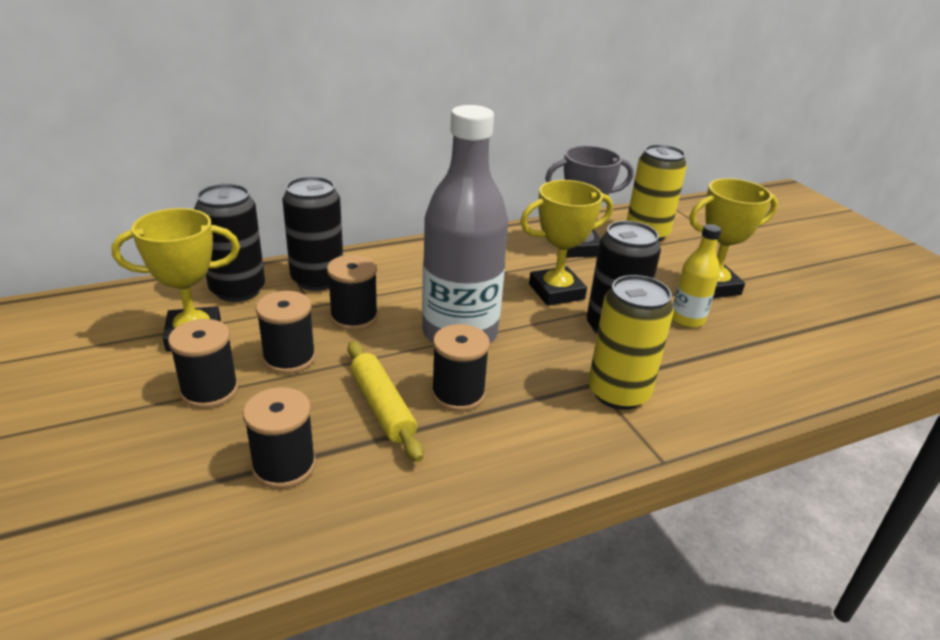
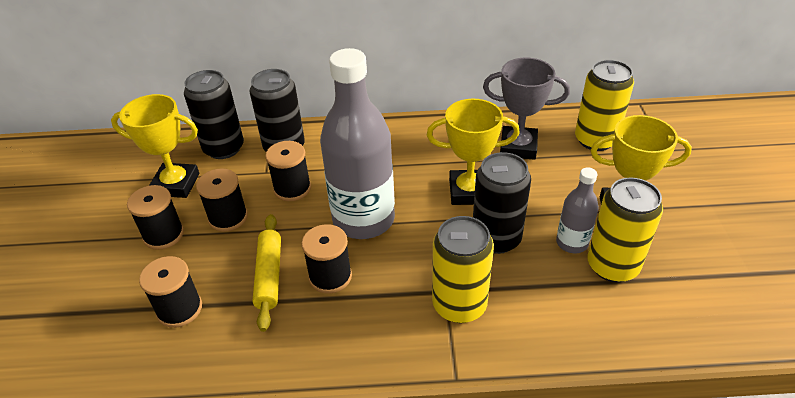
camera: 25 degrees right, 10 degrees up
yellow bottle [672,224,722,328] -> grey bottle [556,168,599,253]
none -> yellow can [587,178,663,282]

